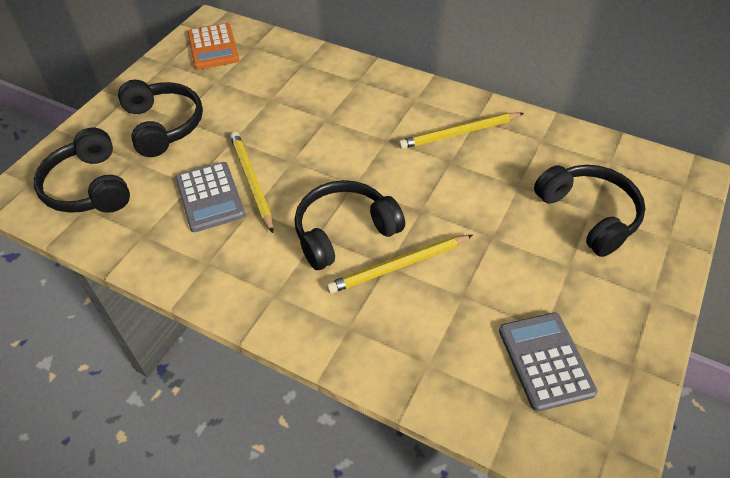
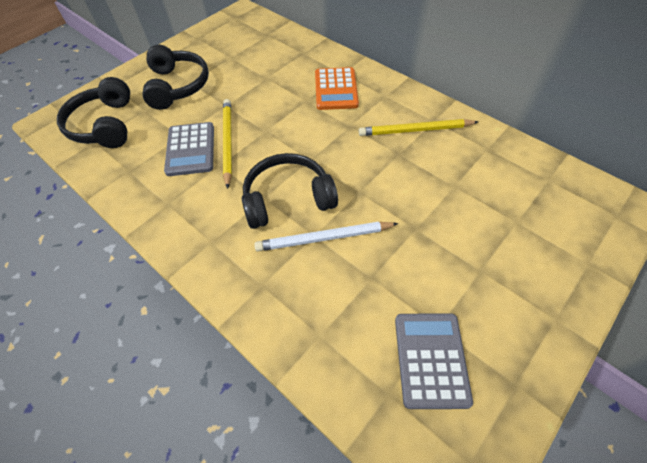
camera: 15 degrees right, 5 degrees up
orange calculator [188,23,239,70] -> orange calculator moved to [315,67,359,110]
yellow pencil [326,235,473,294] -> white pencil [254,222,399,251]
black headphones [534,165,646,257] -> none

